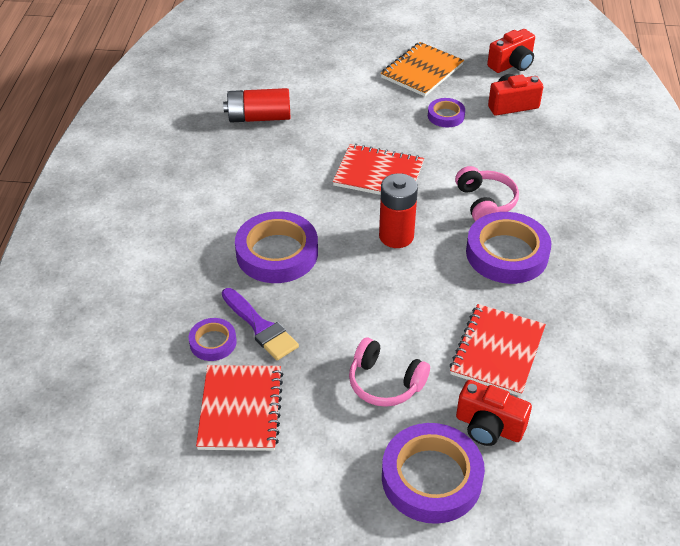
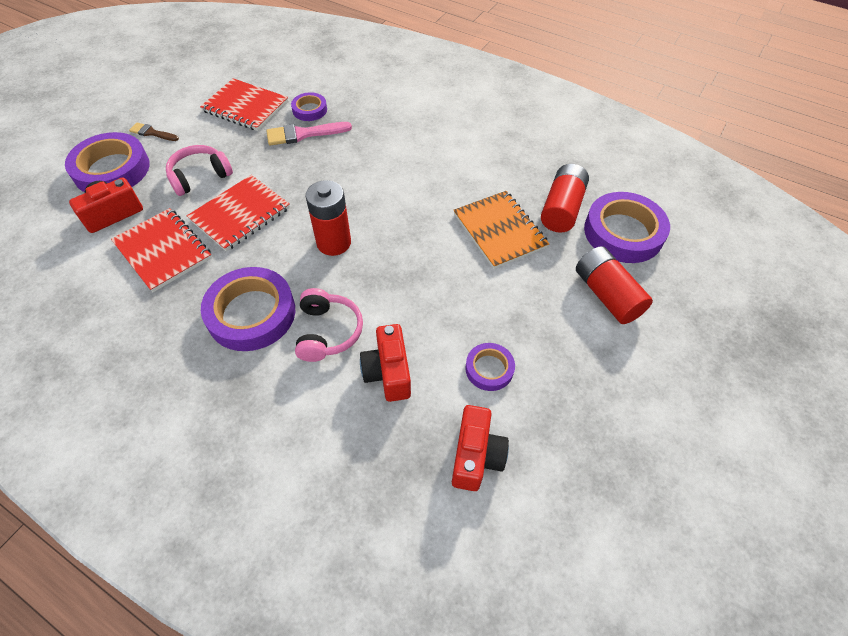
camera: 115 degrees right, 10 degrees up
purple brush [222,288,299,360] -> pink brush [266,122,352,145]
purple tape [235,211,318,283] -> purple tape moved to [584,192,670,263]
red notebook [333,144,424,195] -> red notebook moved to [187,175,290,251]
orange notebook [381,42,464,96] -> orange notebook moved to [454,191,549,269]
pink headphones [455,166,519,221] -> pink headphones turned 105 degrees counterclockwise [295,288,363,362]
red camera [487,29,535,73] -> red camera moved to [360,324,411,402]
none -> brown brush [129,123,179,141]
none -> red battery [576,246,653,324]

